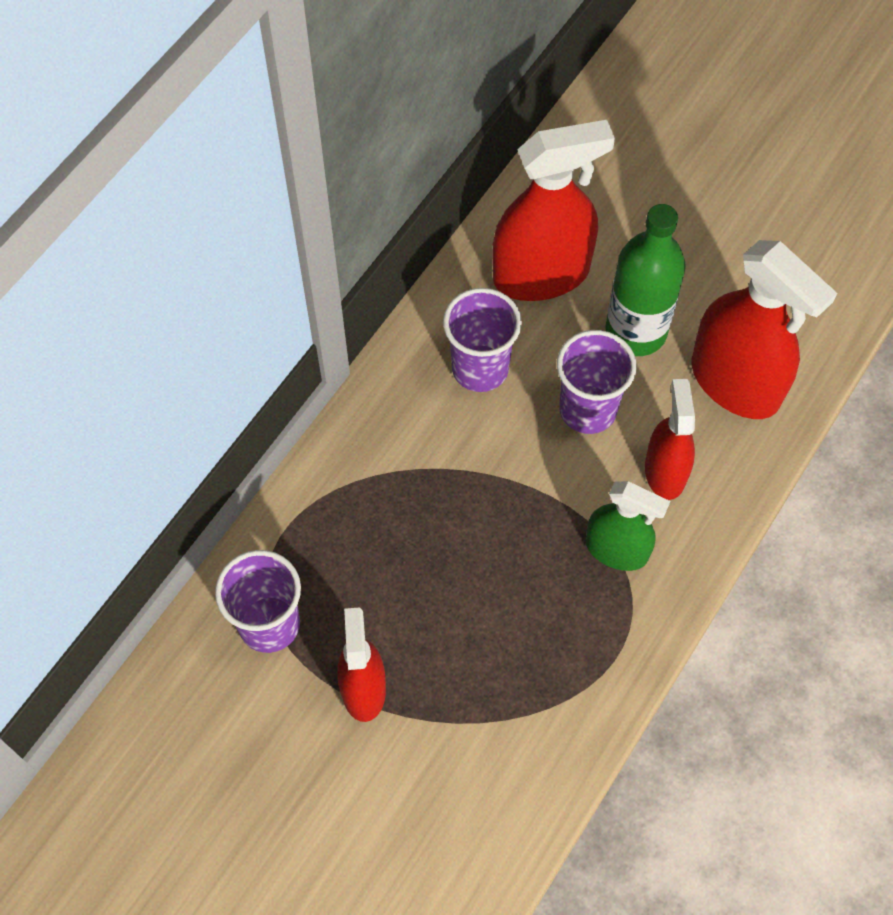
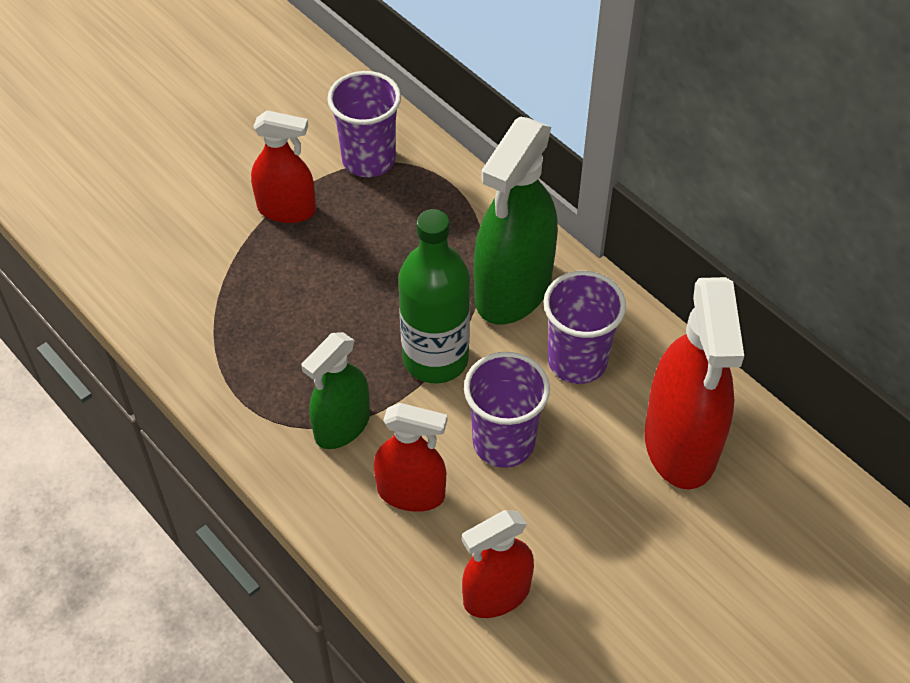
camera: 105 degrees right, 10 degrees down
green bottle [605,204,686,356] -> green bottle moved to [398,209,470,383]
red spray bottle [691,240,837,419] -> red spray bottle [462,510,534,618], size x0.60
none -> green spray bottle [474,116,558,324]

